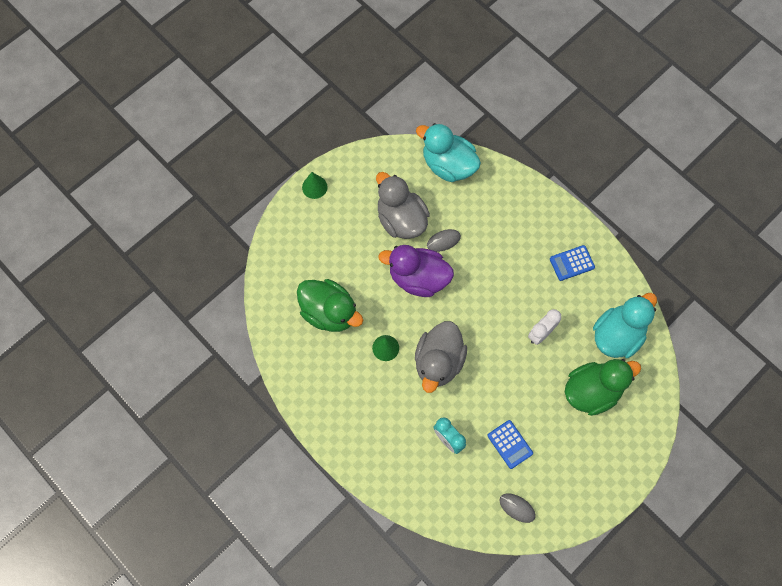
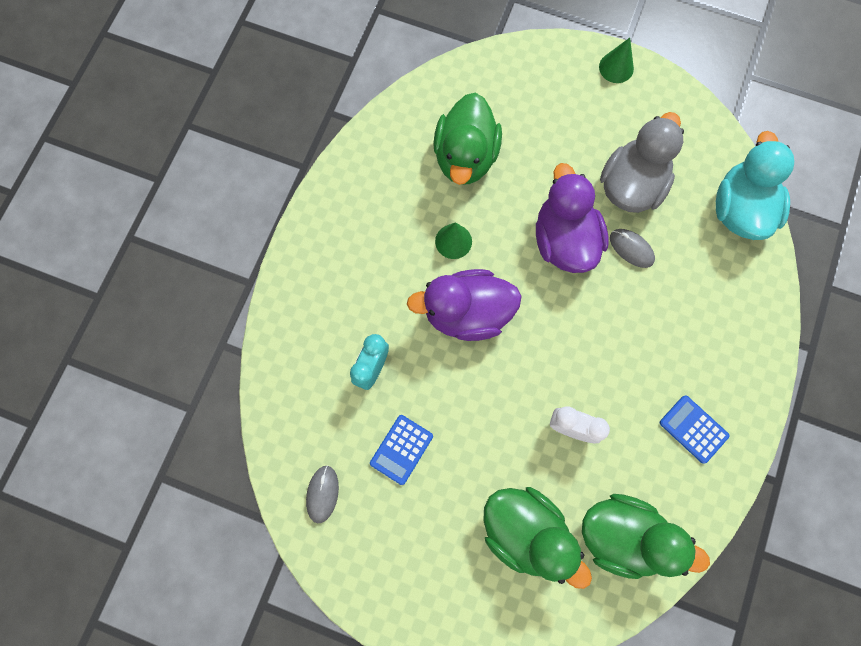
camera: 65 degrees right, 5 degrees up
grey duck [415,321,467,393] -> purple duck [407,269,522,341]
turquoise duck [593,293,657,358] -> green duck [582,494,710,579]

